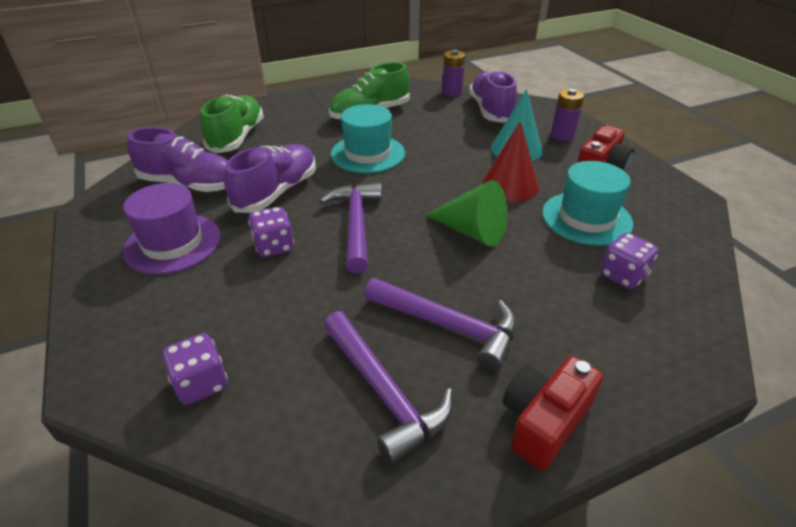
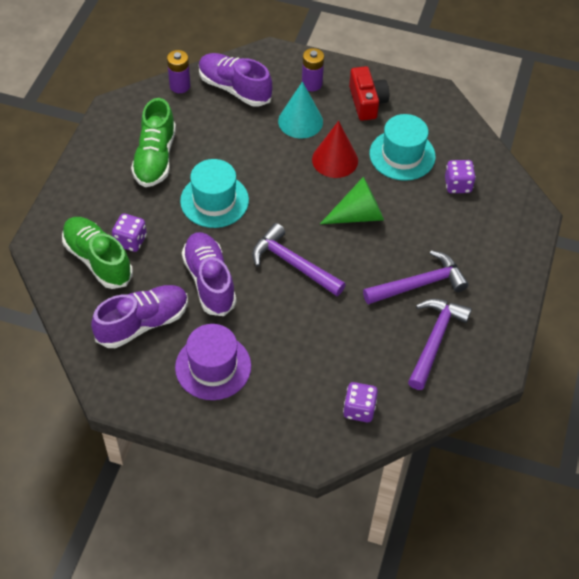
camera: 50 degrees left, 15 degrees up
purple dice [248,207,294,257] -> purple dice moved to [112,213,147,252]
purple hammer [323,311,453,465] -> purple hammer turned 75 degrees counterclockwise [408,299,472,390]
red camera [503,356,603,470] -> none

